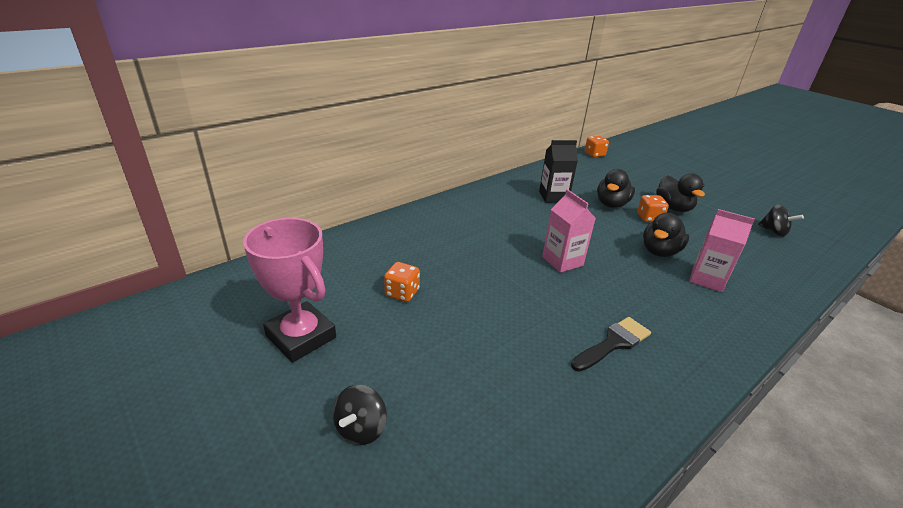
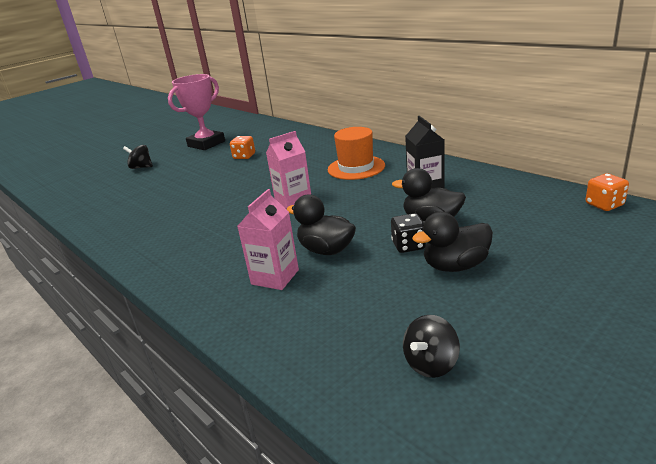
camera: 90 degrees right, 5 degrees down
black brush [571,317,651,372] -> none
orange dice [637,195,669,222] -> black dice [391,213,426,253]
none -> orange hat [328,127,385,180]

